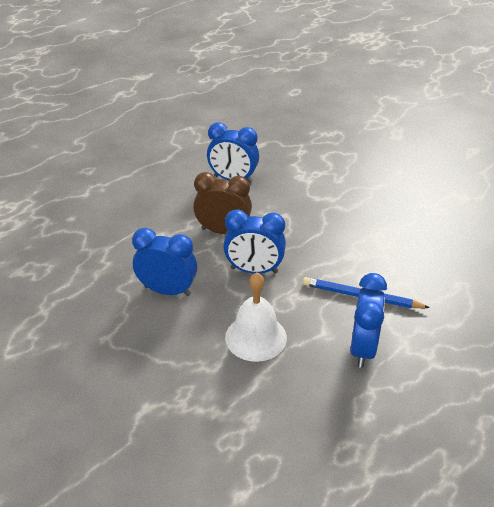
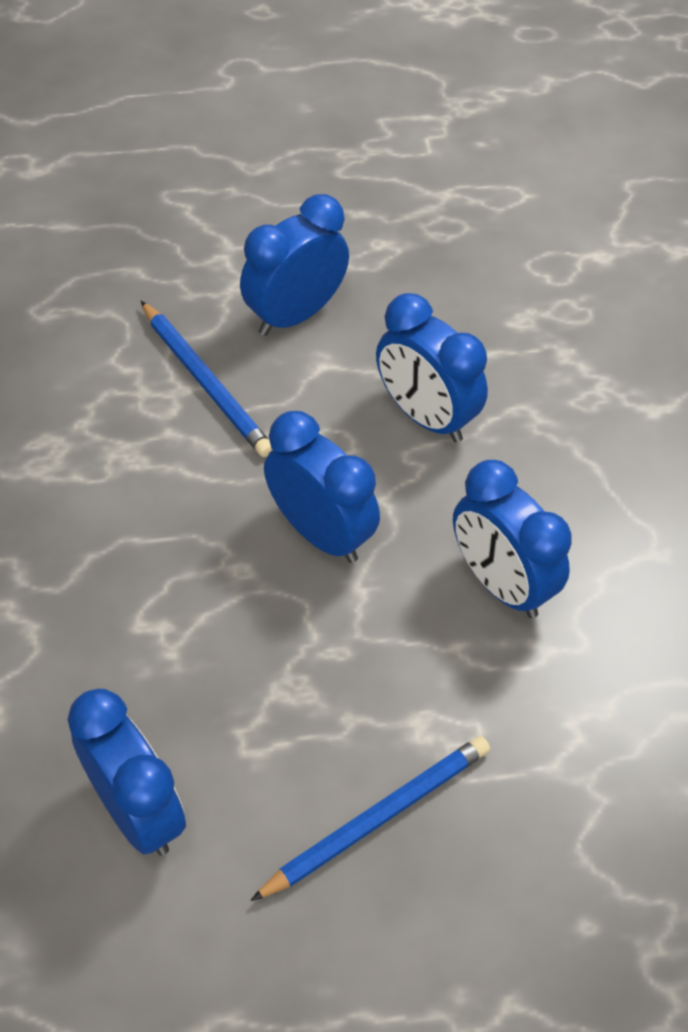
camera: 145 degrees left, 15 degrees up
brown clock [193,172,252,234] -> none
white bell [225,273,287,362] -> blue clock [376,293,488,443]
none -> blue pencil [250,736,490,901]

